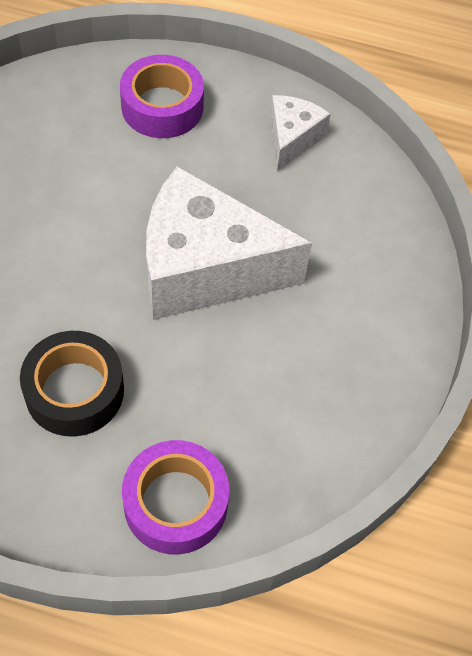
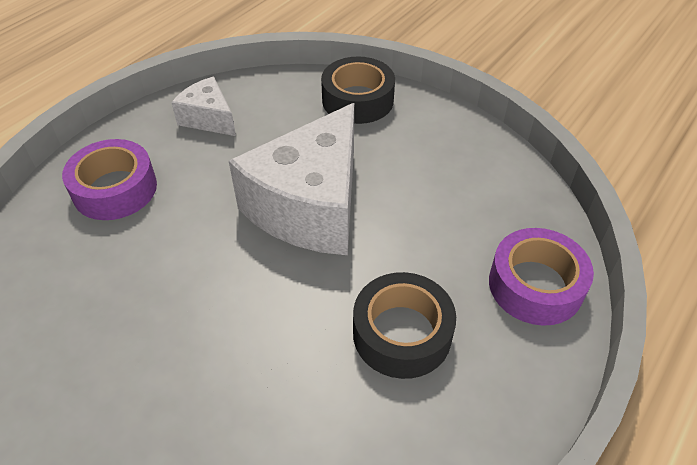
camera: 65 degrees left, 10 degrees down
none -> black tape [321,56,395,124]

